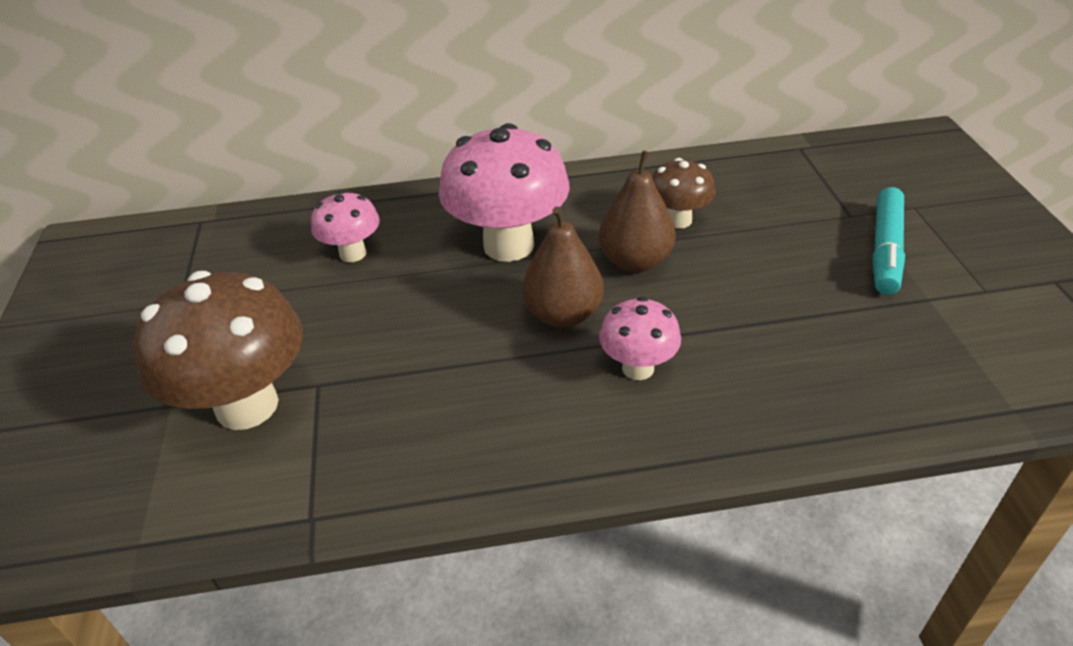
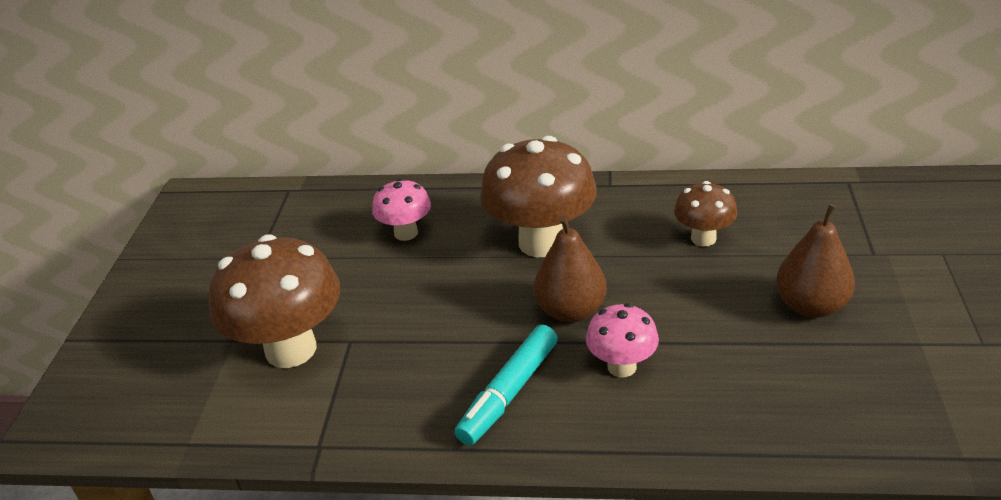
camera: 15 degrees right, 5 degrees down
pink mushroom [439,123,570,262] -> brown mushroom [480,136,597,257]
brown pear [599,150,676,273] -> brown pear moved to [776,204,855,318]
turquoise marker [873,187,905,295] -> turquoise marker moved to [455,325,558,446]

